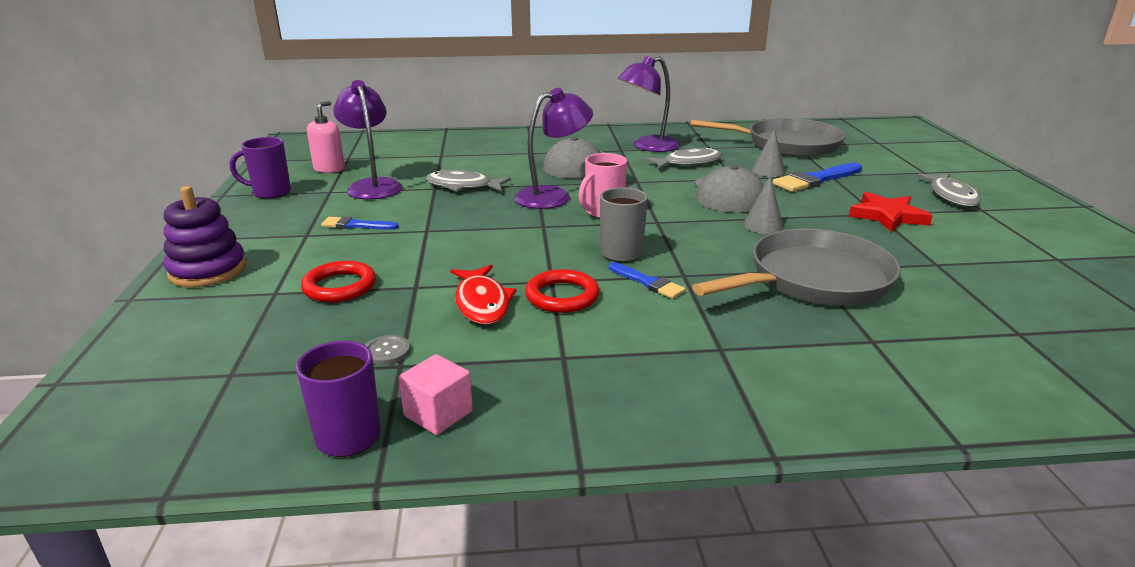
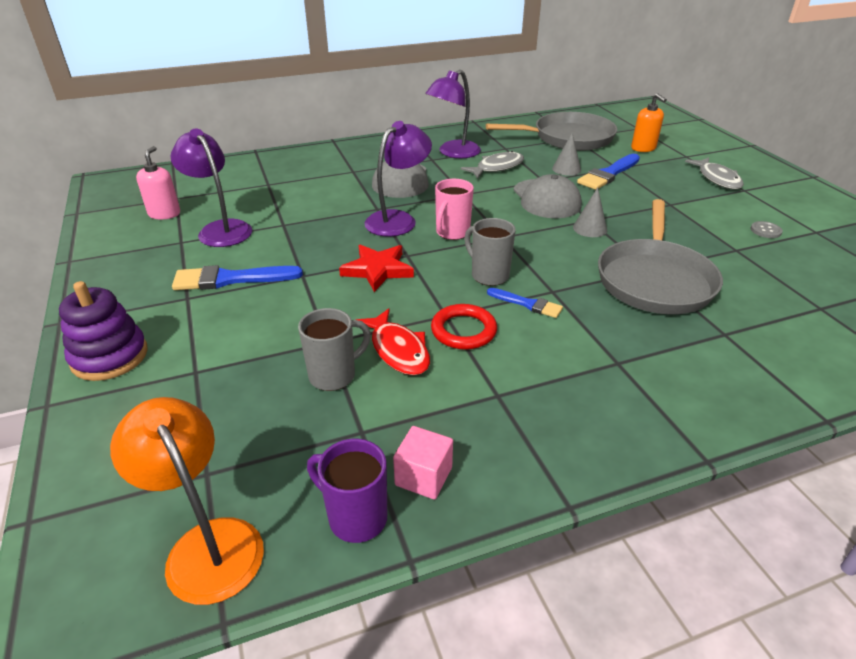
camera: 15 degrees left, 10 degrees up
purple mug [230,137,291,199] -> none
red ring [301,261,376,302] -> none
blue brush [321,216,399,230] -> blue brush [172,265,303,290], size x1.69
grey button [365,335,410,365] -> grey button moved to [751,221,783,238]
grey fish [426,170,511,192] -> none
grey pan [692,229,901,305] -> grey pan turned 150 degrees clockwise [598,199,723,314]
red star [849,192,933,232] -> red star moved to [339,245,414,292]
none -> orange lamp [110,397,264,605]
none -> grey mug [298,308,371,391]
none -> orange soap dispenser [631,93,667,152]

